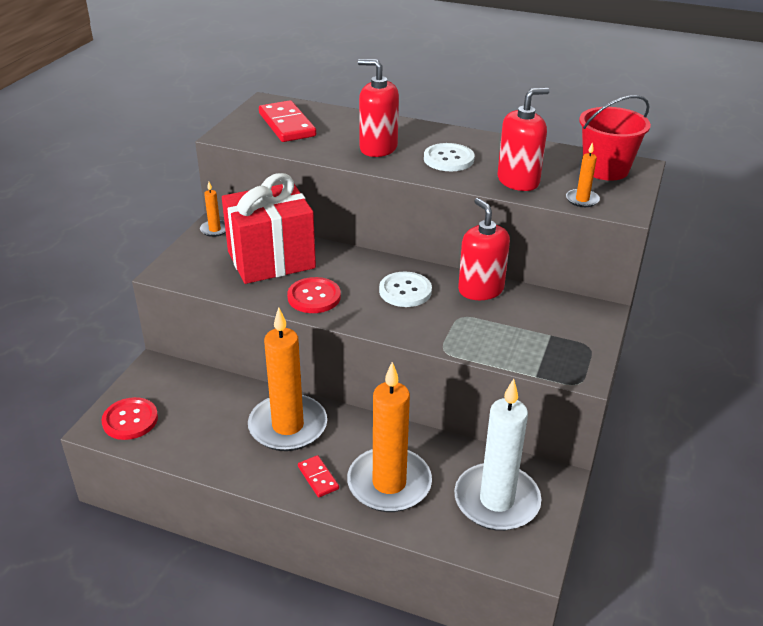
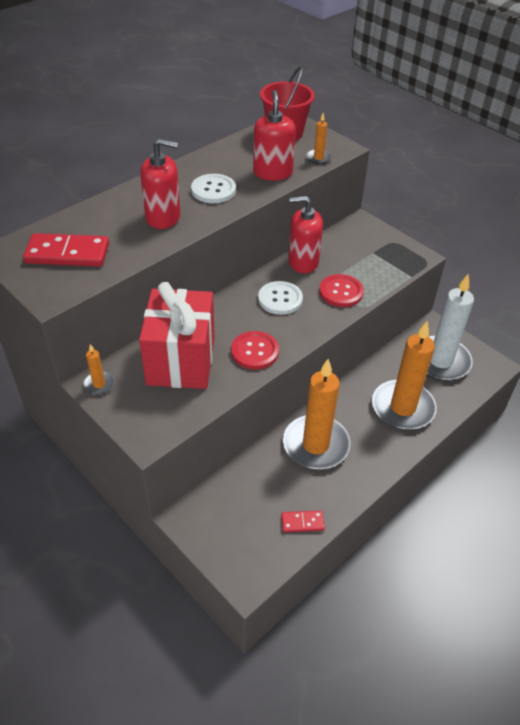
camera: 65 degrees left, 10 degrees up
red button [101,397,158,440] -> red button moved to [319,274,364,307]
red domino [298,455,339,497] -> red domino moved to [281,511,325,532]
red soap dispenser [358,59,399,157] -> red soap dispenser turned 135 degrees counterclockwise [140,139,180,229]

